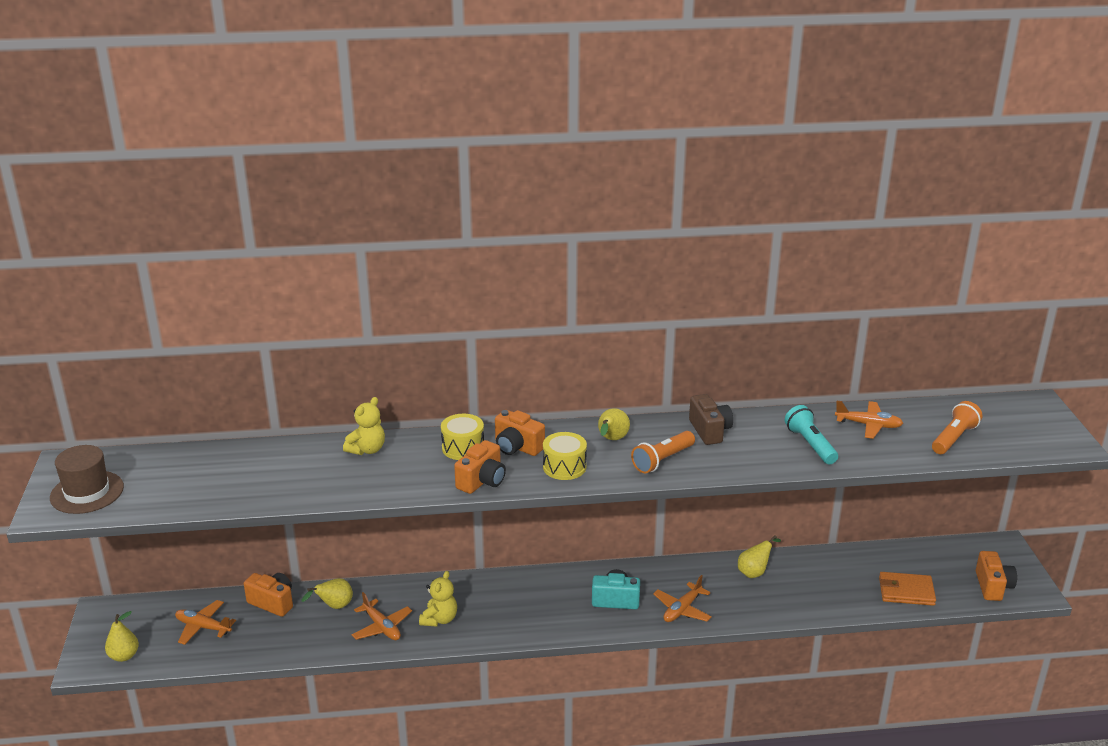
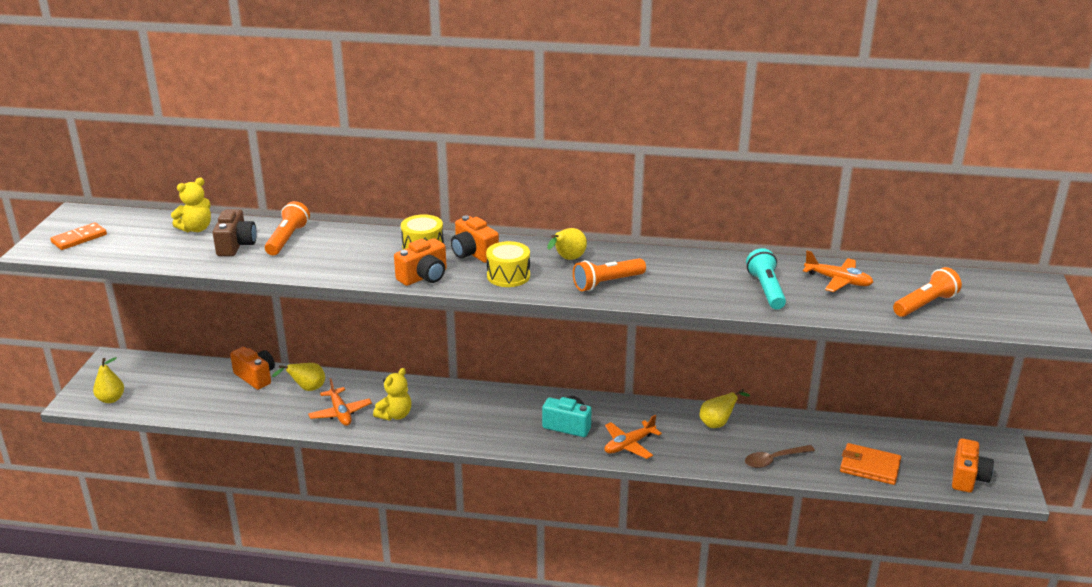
camera: 15 degrees right, 0 degrees up
brown hat [50,445,124,514] -> orange domino [50,223,107,250]
orange plane [175,600,236,645] -> none
yellow teddy bear [343,397,385,455] -> yellow teddy bear moved to [171,178,211,232]
brown camera [689,394,733,445] -> brown camera moved to [213,209,257,256]
none -> orange flashlight [265,201,310,255]
none -> brown spoon [745,445,815,468]

